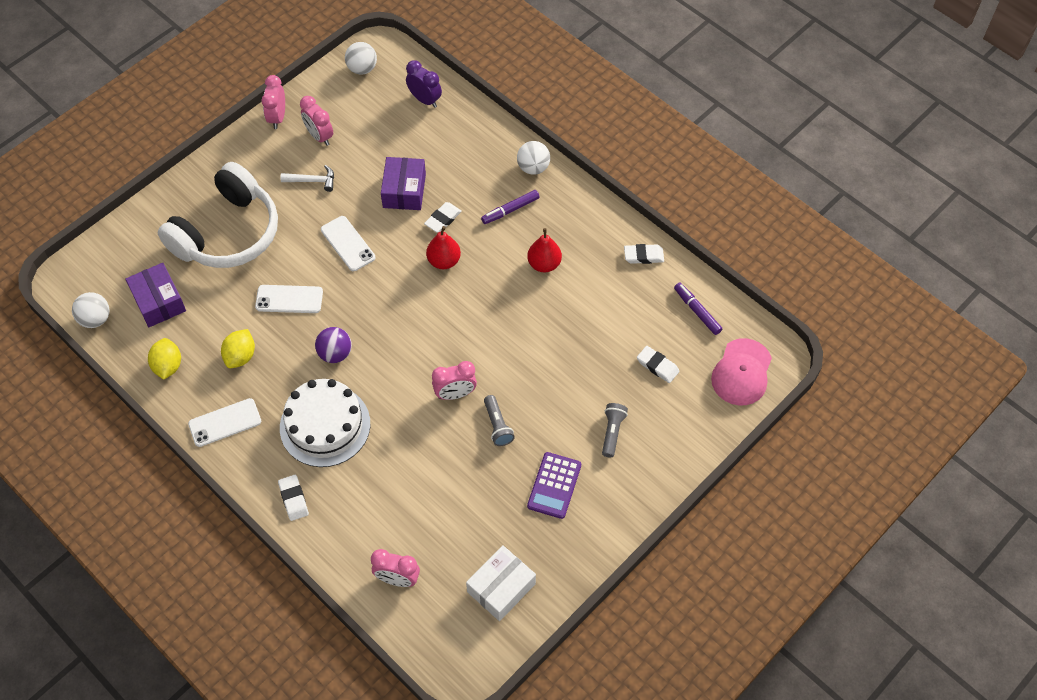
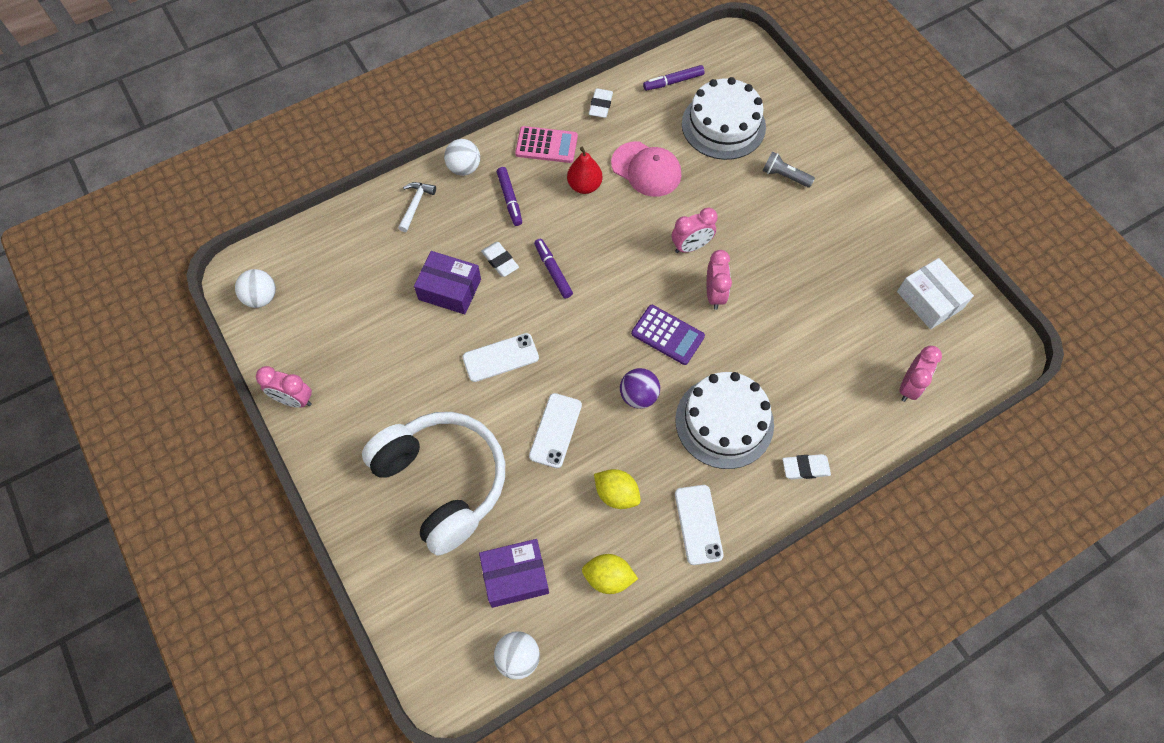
camera: 75 degrees left, 5 degrees up
white hammer [280,165,334,192] -> white hammer moved to [398,182,436,232]
pink clock [300,96,333,146] -> pink clock moved to [672,208,717,253]
purple clock [406,60,442,108] -> none
red pear [426,226,461,269] -> purple marker [534,239,573,299]
grey flashlight [484,395,515,446] -> none
purple calculator [527,452,581,519] -> purple calculator moved to [631,305,705,365]
white eraser [637,346,679,383] -> white cake [682,77,766,160]
pink cap [711,338,772,405] -> pink cap moved to [611,142,681,197]
none -> pink calculator [515,126,578,163]

